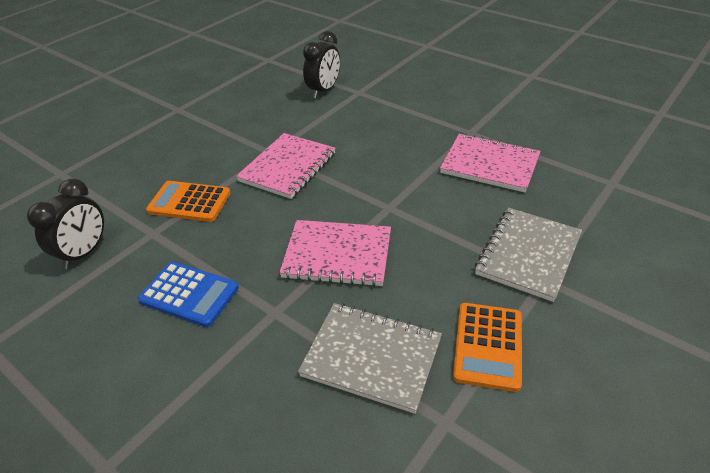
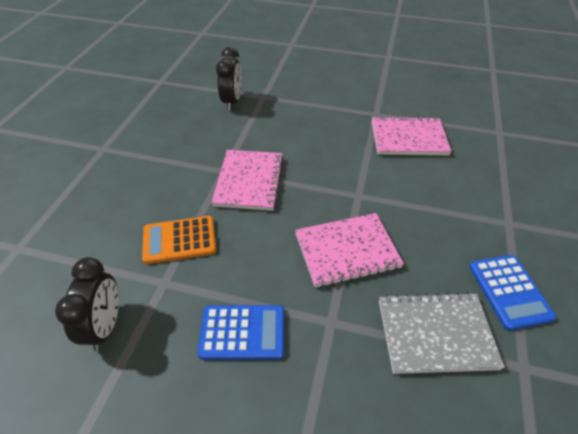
camera: 25 degrees left, 5 degrees up
orange calculator [453,303,522,392] -> blue calculator [469,255,556,331]
grey notebook [475,208,582,302] -> none

